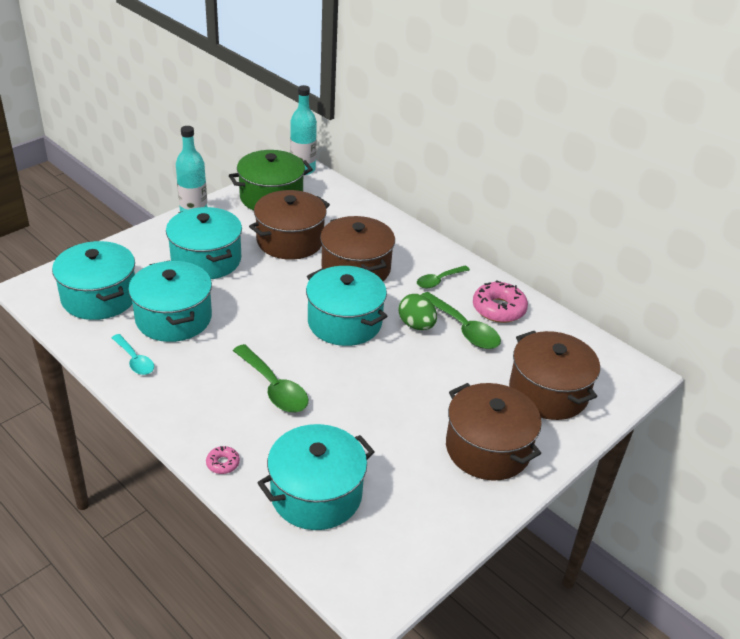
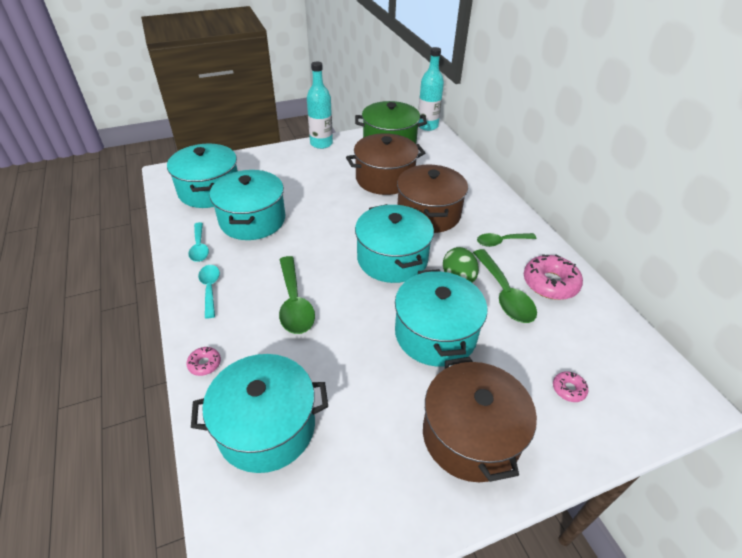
camera: 25 degrees right, 5 degrees up
turquoise pot [166,207,242,279] -> turquoise pot moved to [395,269,487,367]
brown pot [509,331,600,420] -> pink donut [553,371,588,402]
none -> turquoise spoon [198,265,220,319]

